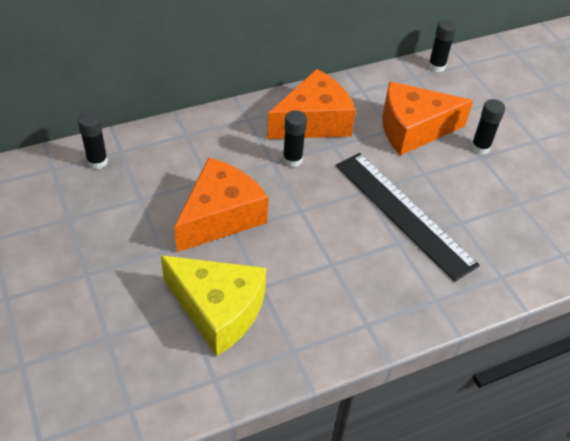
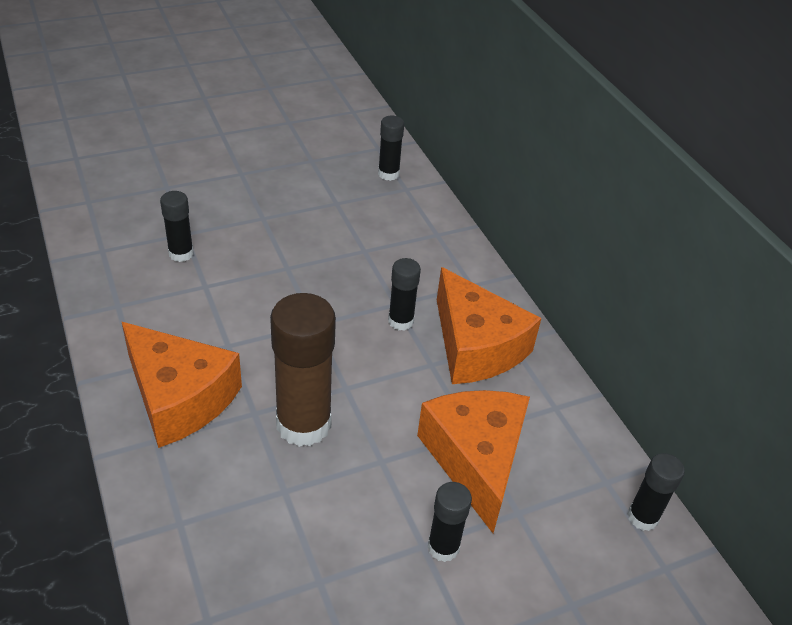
camera: 90 degrees right, 5 degrees down
yellow cheese [161,255,266,356] -> black glue stick [160,191,194,262]
orange cheese [174,157,268,252] -> orange cheese moved to [122,322,242,448]
black ruler [336,153,480,282] -> brown glue stick [270,293,336,447]

